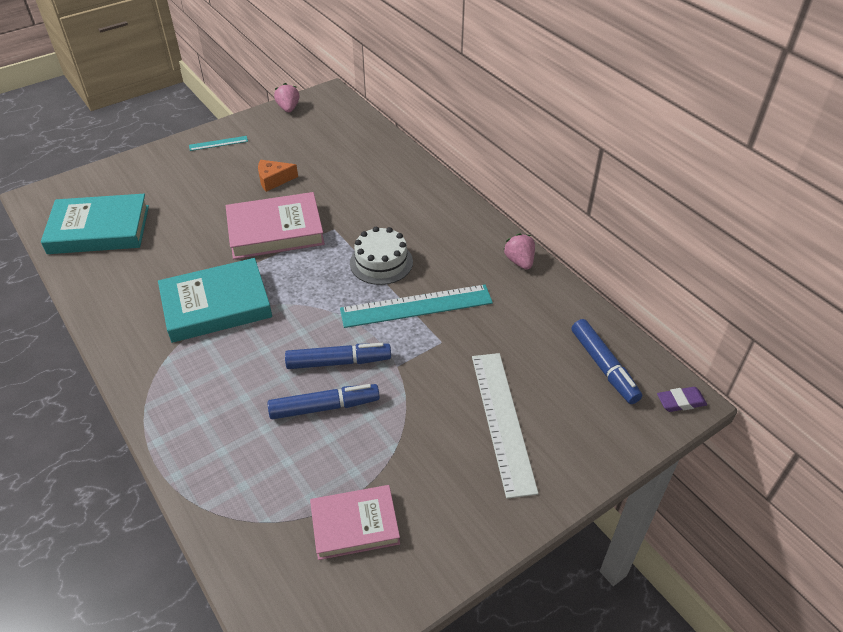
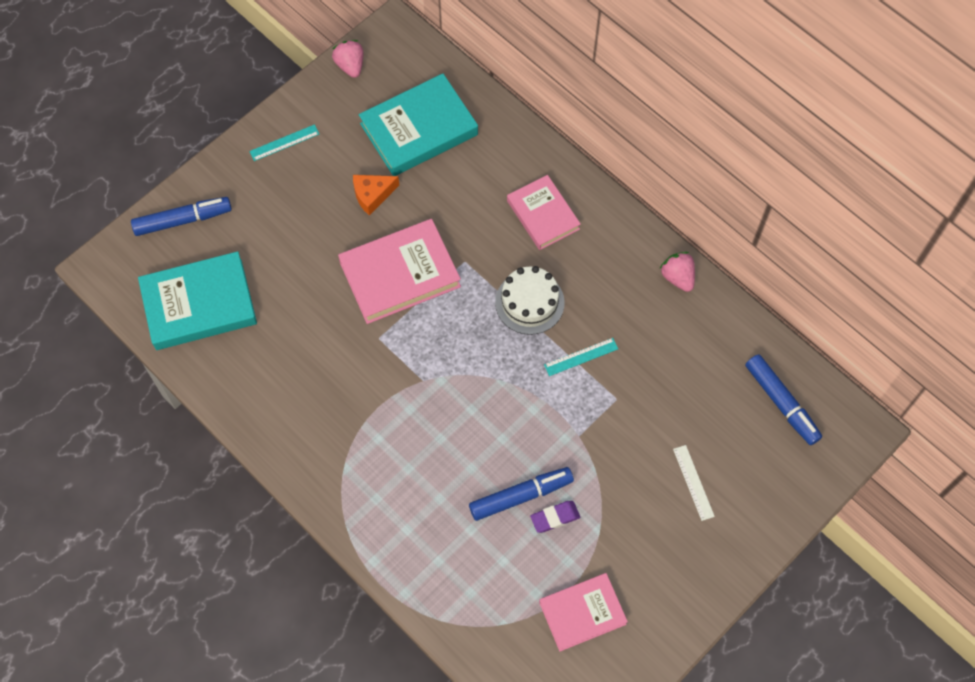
camera: 10 degrees left, 20 degrees up
turquoise book [158,258,272,343] -> turquoise book moved to [359,73,478,176]
blue marker [285,343,391,369] -> blue marker moved to [131,197,232,236]
turquoise ruler [340,285,493,328] -> turquoise ruler [544,338,618,376], size x0.48
white ruler [472,353,539,499] -> white ruler [673,445,715,521], size x0.48
purple eraser [657,387,707,412] -> purple eraser moved to [530,501,580,533]
none -> pink book [507,175,581,250]

